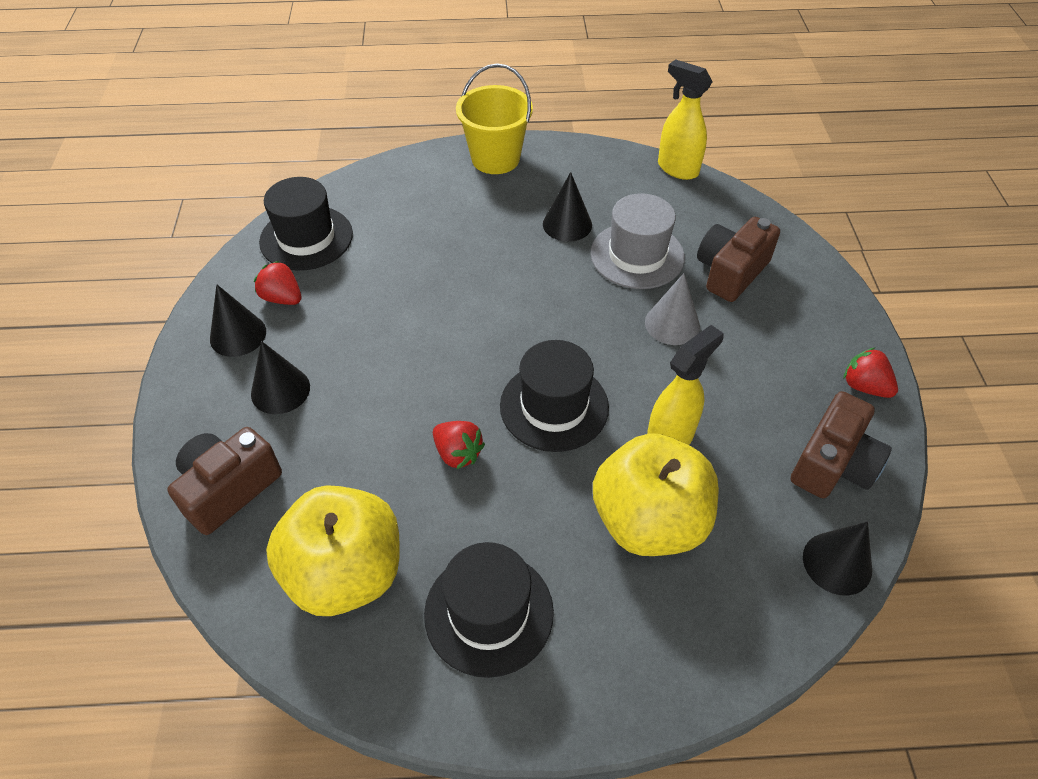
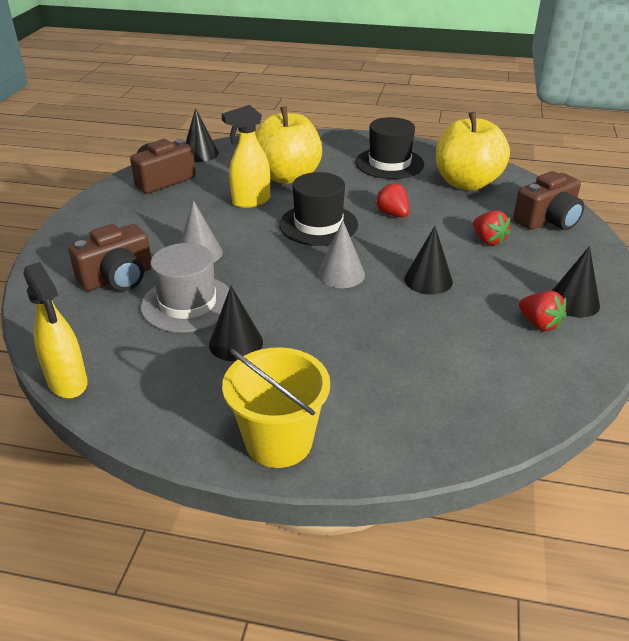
camera: 165 degrees left, 15 degrees down
black cone [251,341,310,414] -> black cone moved to [404,226,453,295]
black hat [259,177,353,271] -> none
red strawberry [843,348,898,398] -> red strawberry moved to [473,210,511,245]
none -> grey cone [317,220,365,288]

